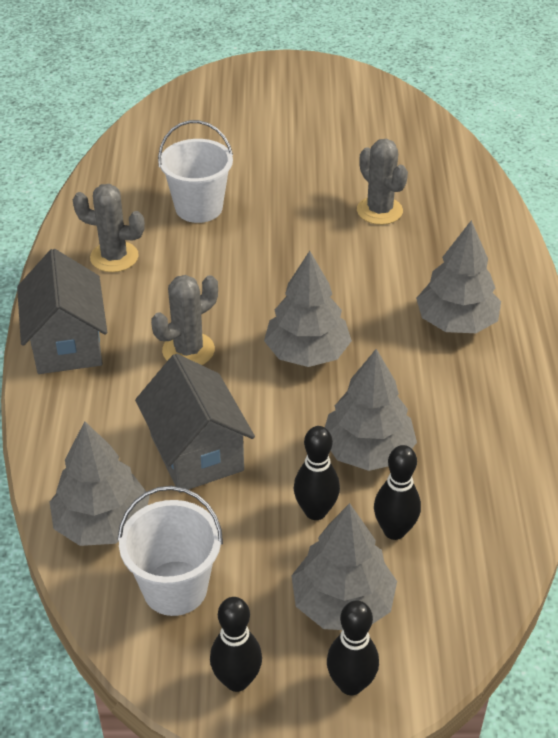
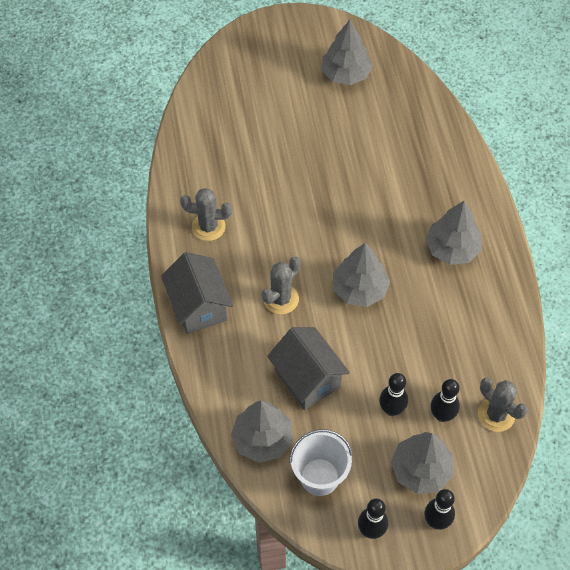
camera: 10 degrees left, 15 degrees up
white bucket [158,120,233,223] -> none
grey tree [325,349,417,471] -> grey tree moved to [322,20,373,85]
grey cactus [357,139,408,225] -> grey cactus moved to [478,378,528,432]

